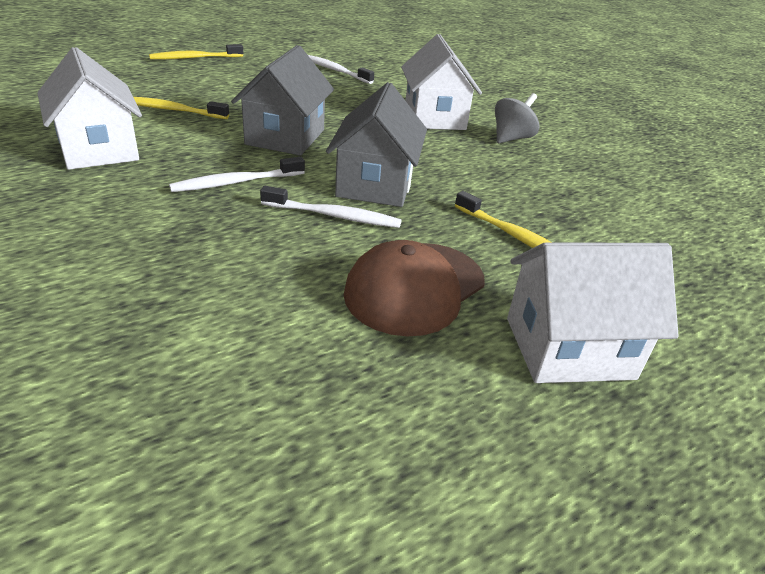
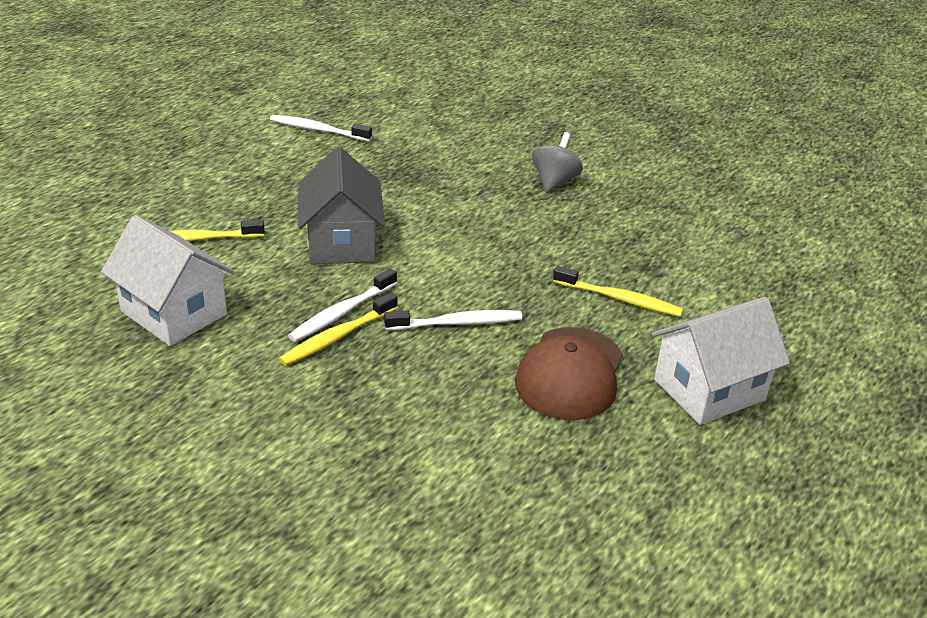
camera: 20 degrees left, 0 degrees up
yellow toothbrush [149,44,243,60] -> yellow toothbrush moved to [279,292,398,366]
grey house [326,82,427,207] -> none
white house [401,34,482,130] -> none

